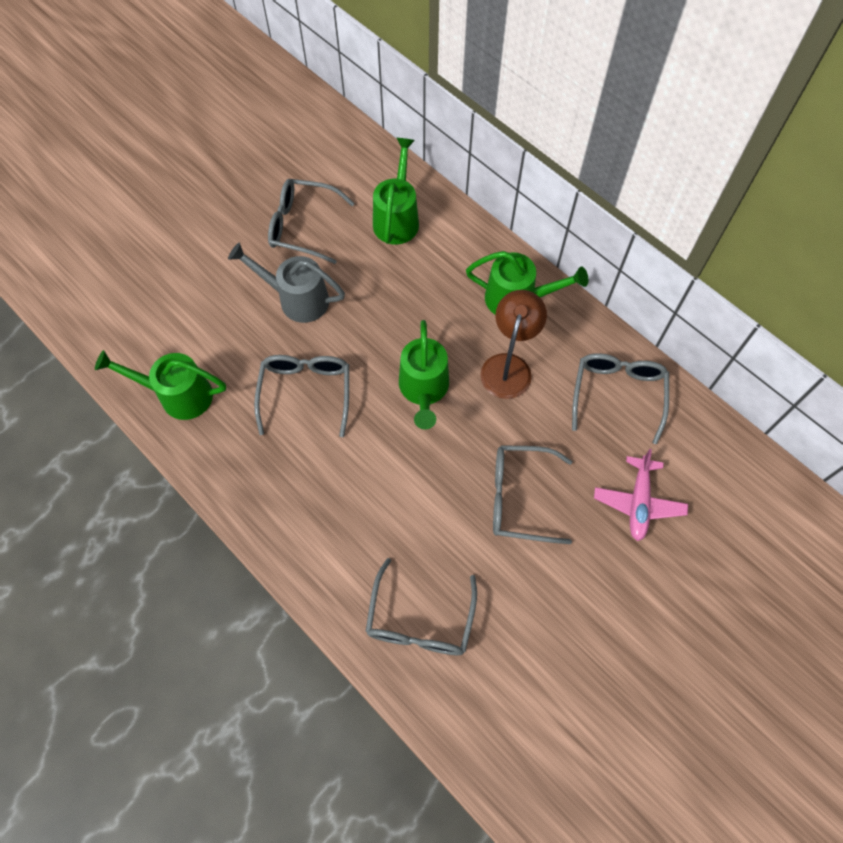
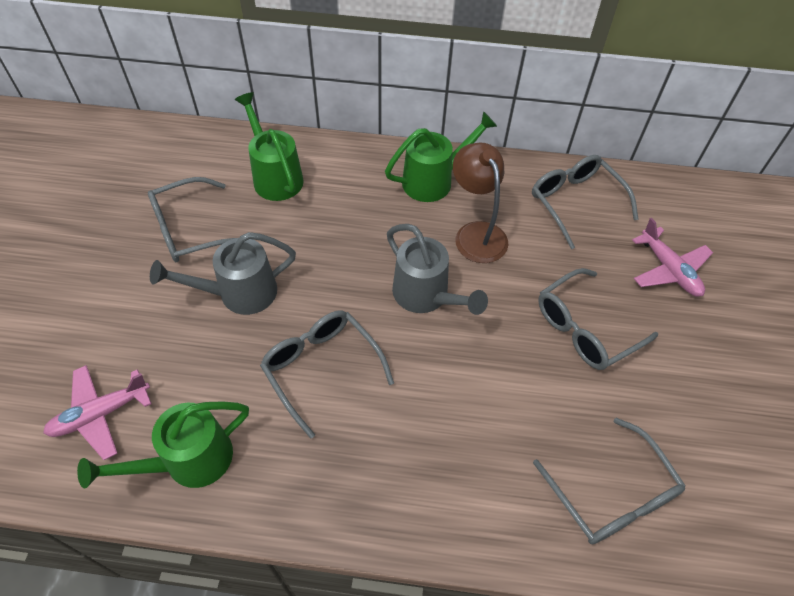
camera: 40 degrees left, 10 degrees down
green watering can [399,320,449,429] -> grey watering can [387,224,488,315]
none -> pink plane [43,365,151,460]

